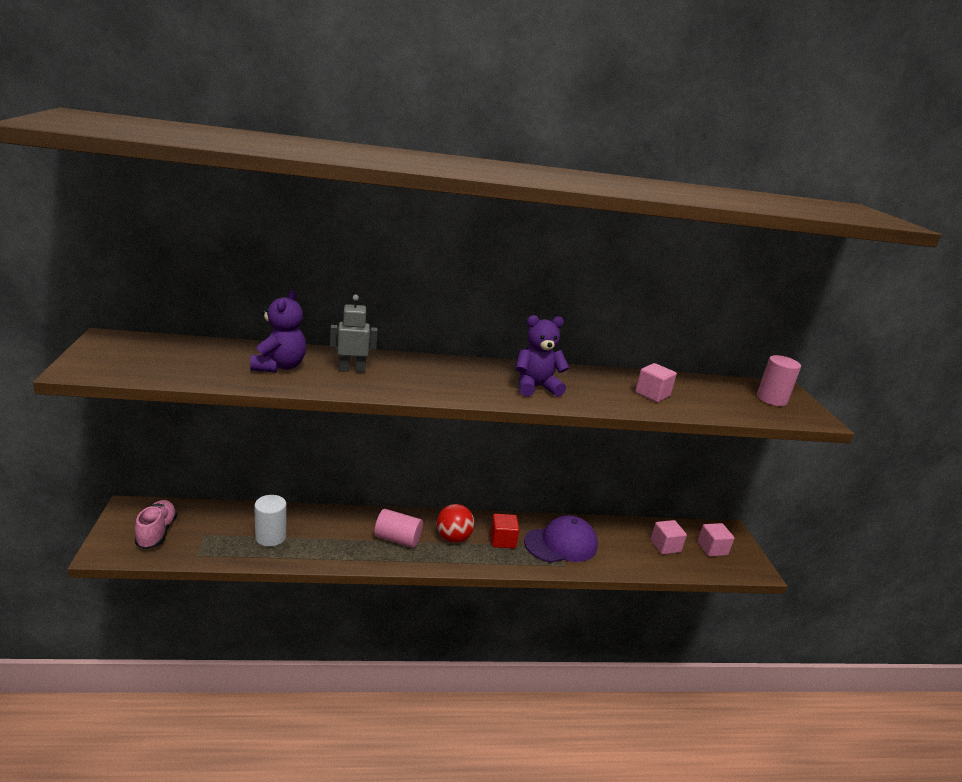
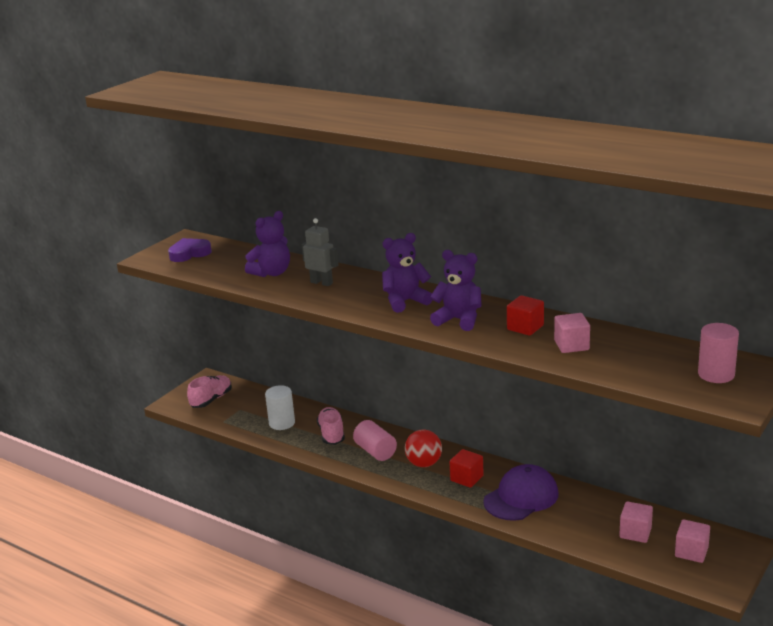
camera: 45 degrees right, 0 degrees up
purple cap [524,515,598,563] -> purple cap turned 60 degrees counterclockwise [483,464,559,521]
none -> purple heart [168,238,212,262]
none -> pink shoe [317,407,345,445]
none -> purple teddy bear [382,233,433,313]
none -> red cube [507,295,544,336]

